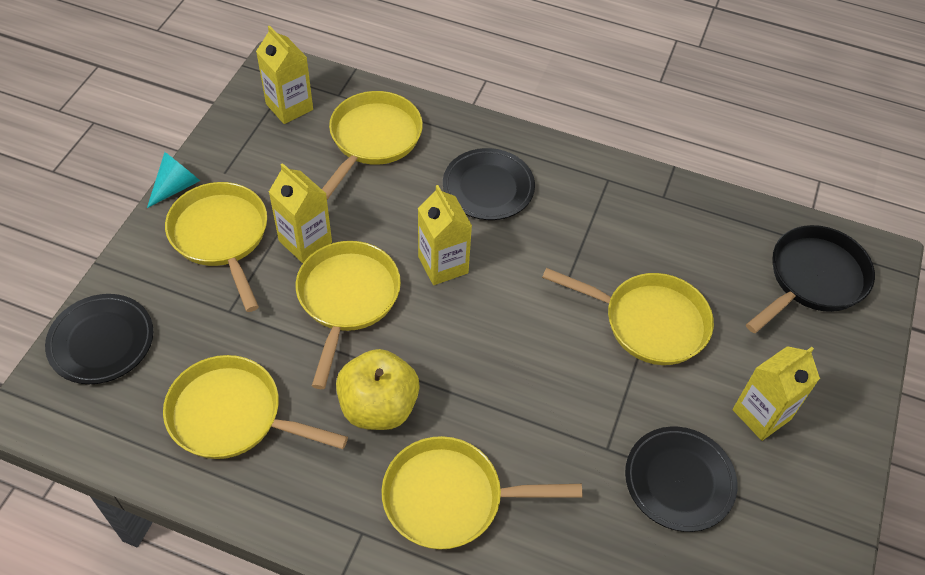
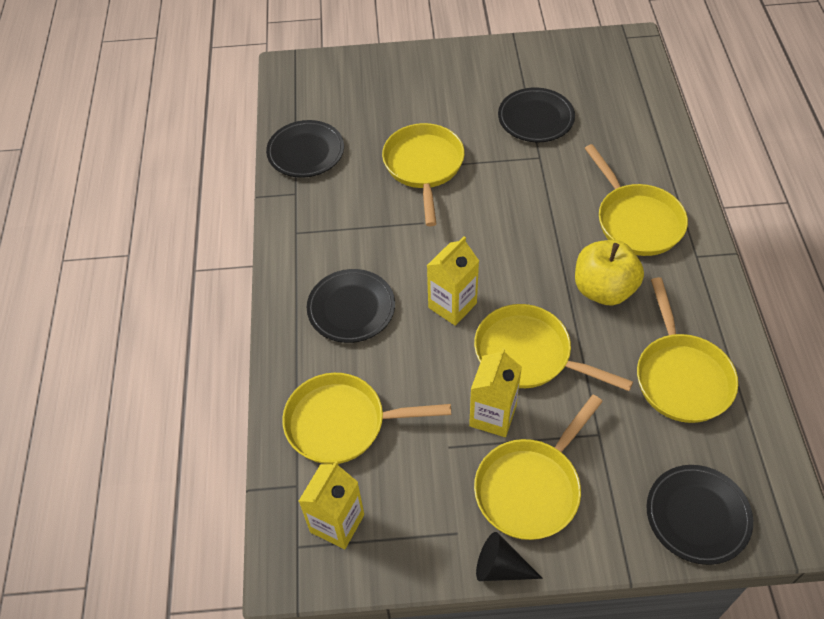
camera: 110 degrees left, 0 degrees up
turquoise cone [147,152,200,208] -> black cone [476,532,543,581]
yellow pan [296,241,401,389] -> yellow pan turned 45 degrees clockwise [474,304,633,391]
yellow carton [733,346,820,441] -> none
black pan [746,225,875,333] -> none
none -> black plate [266,120,344,178]

